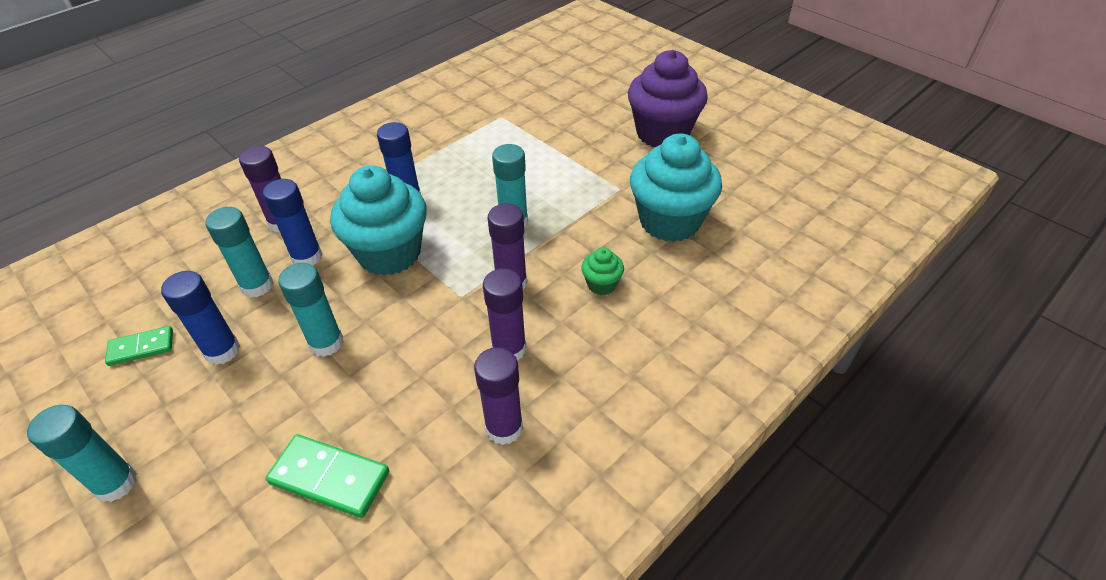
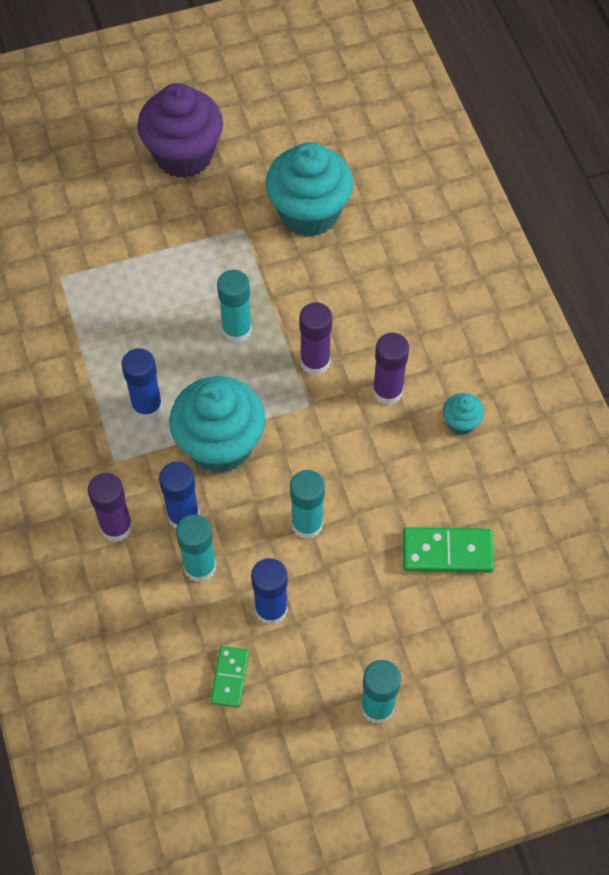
camera: 65 degrees left, 15 degrees up
green domino [266,434,389,518] -> green domino turned 45 degrees clockwise [403,527,494,573]
purple glue stick [474,347,523,445] -> turquoise cupcake [443,393,484,435]
green cupcake [581,247,624,295] -> none

